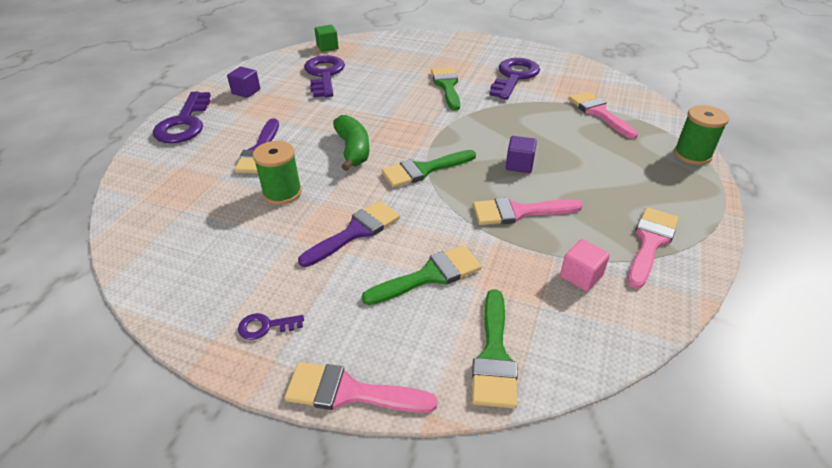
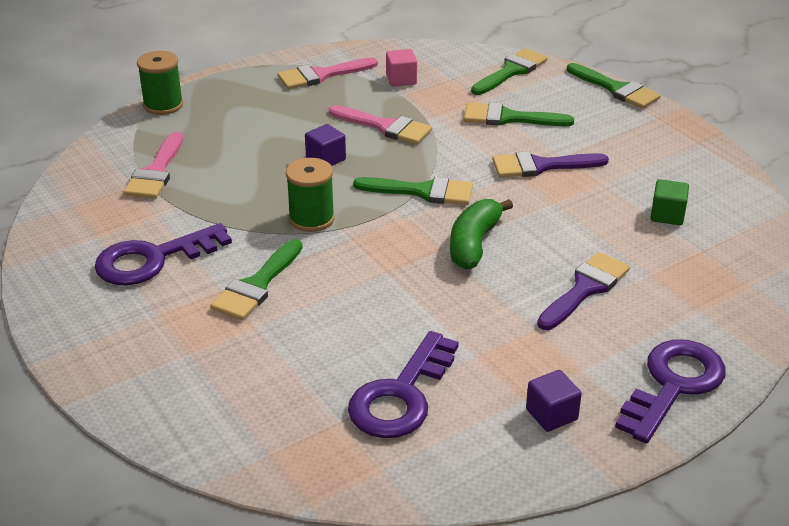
camera: 145 degrees left, 5 degrees down
purple key [238,313,304,340] -> none
green spool [253,141,302,205] -> green spool moved to [286,158,335,232]
pink brush [284,362,438,413] -> green brush [567,63,661,109]
green cube [315,25,339,52] -> green cube moved to [650,179,689,225]

